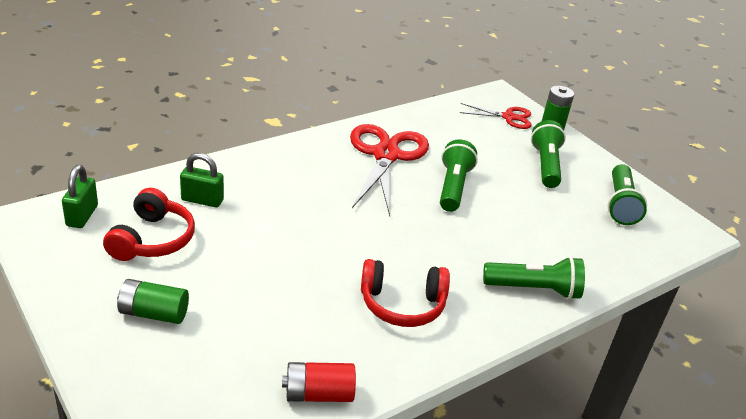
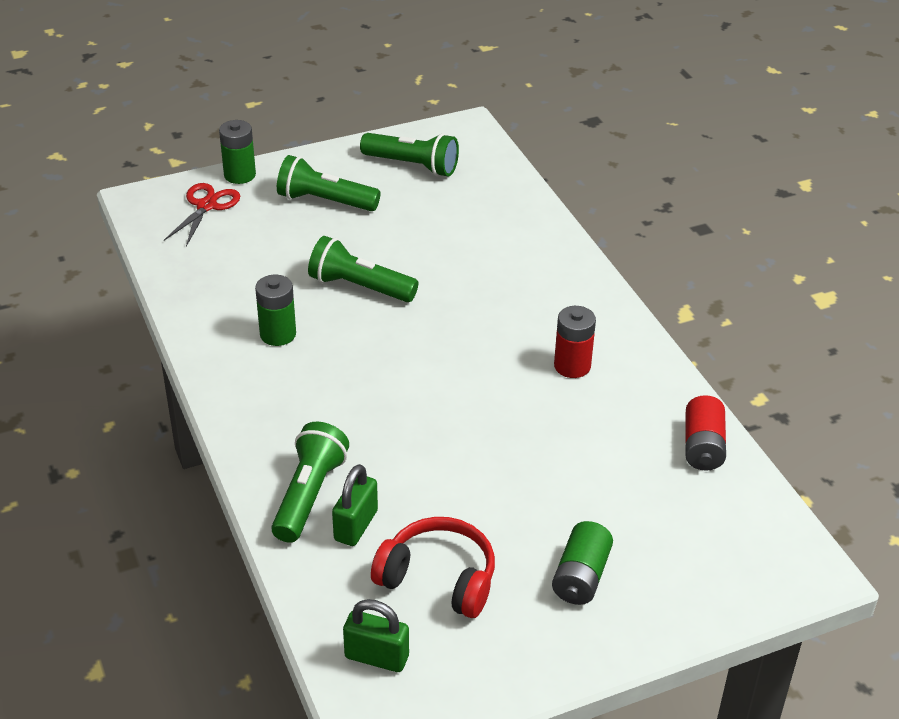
camera: 75 degrees left, 5 degrees up
red scissors [350,124,429,216] -> green battery [255,275,296,346]
red headphones [361,259,450,327] -> red battery [554,306,596,378]
green flashlight [483,256,585,300] -> green flashlight moved to [271,422,349,543]

